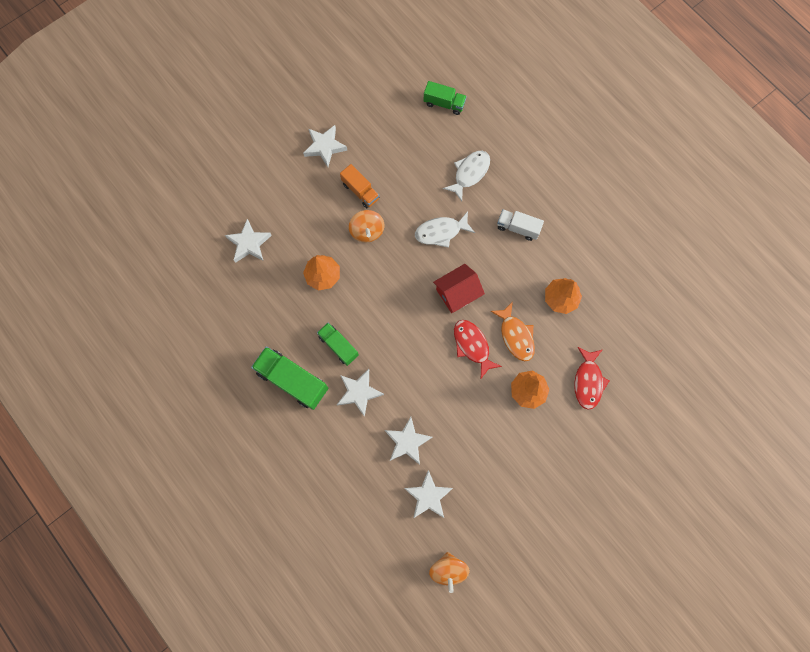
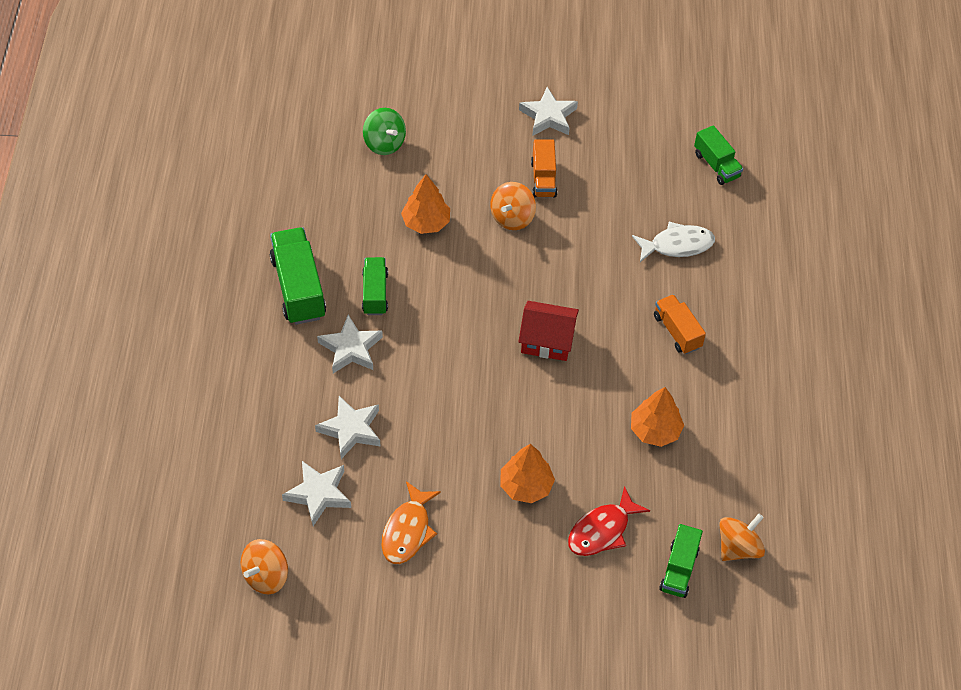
camera: 40 degrees right, 20 degrees down
white star [225,219,272,263] -> green spinning top [363,108,406,155]
white fish [415,212,475,248] -> none
red fish [454,320,502,378] -> none
orange fish [491,302,535,361] -> orange fish moved to [381,481,441,564]
white truck [497,209,544,241] -> orange truck [654,294,706,354]
none -> green truck [659,524,703,598]
none -> orange spinning top [719,514,765,561]

